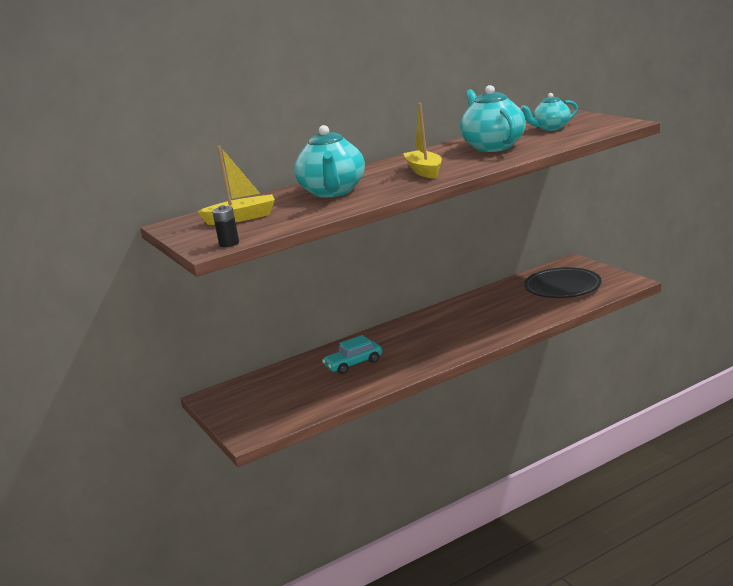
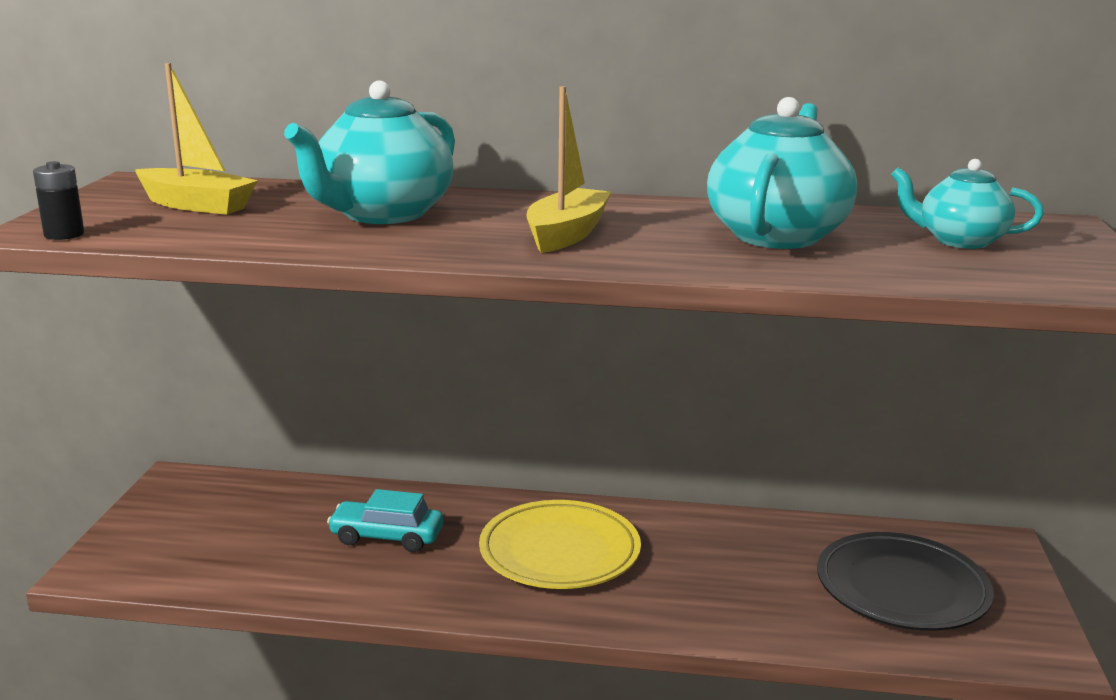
camera: 35 degrees right, 0 degrees up
none -> yellow plate [479,500,641,589]

